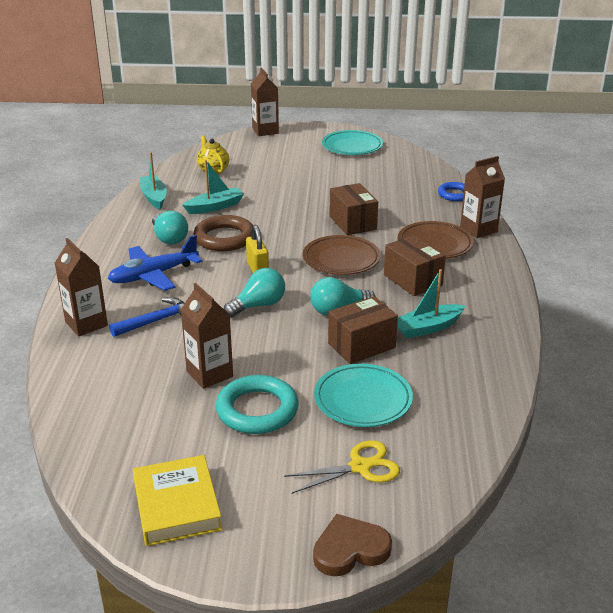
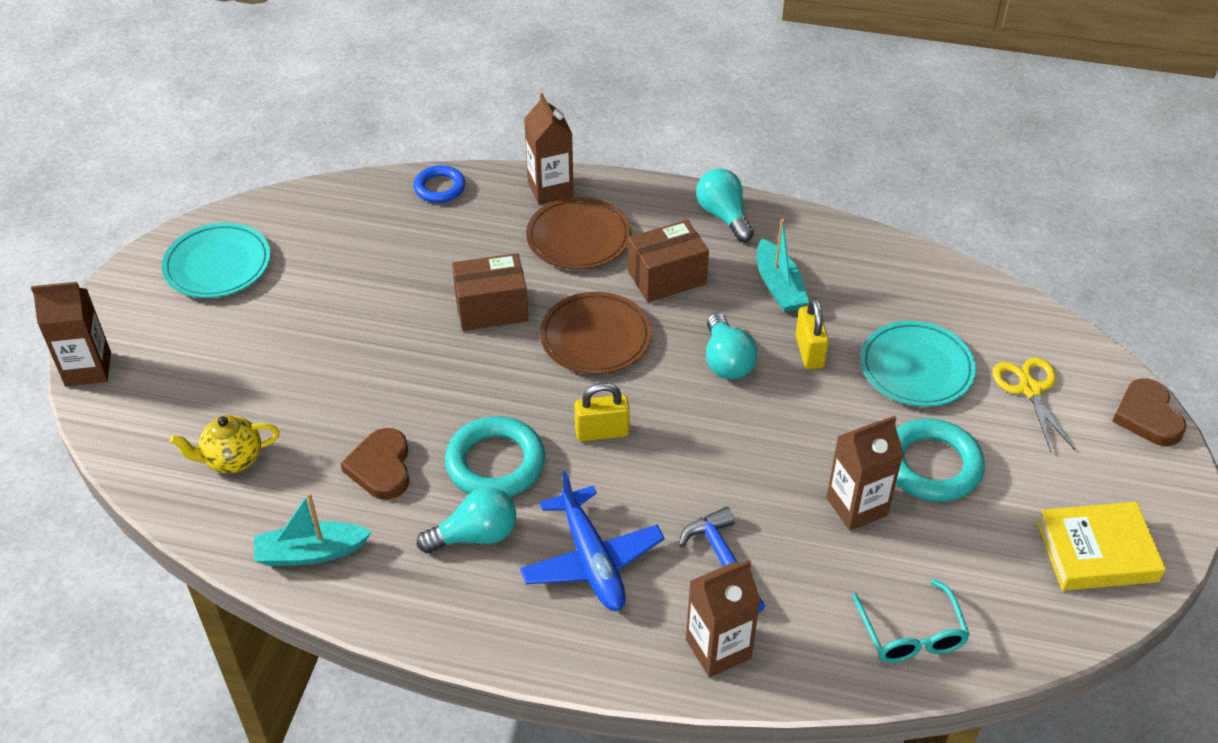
camera: 80 degrees left, 15 degrees up
turquoise boat [183,160,244,214] -> brown heart [341,428,409,500]
brown ring [193,215,253,251] -> turquoise ring [445,416,545,497]
turquoise light bulb [224,268,285,317] -> turquoise light bulb moved to [696,168,754,242]
brown box [328,296,398,364] -> yellow padlock [795,297,829,369]
none -> turquoise glasses [852,579,970,663]

